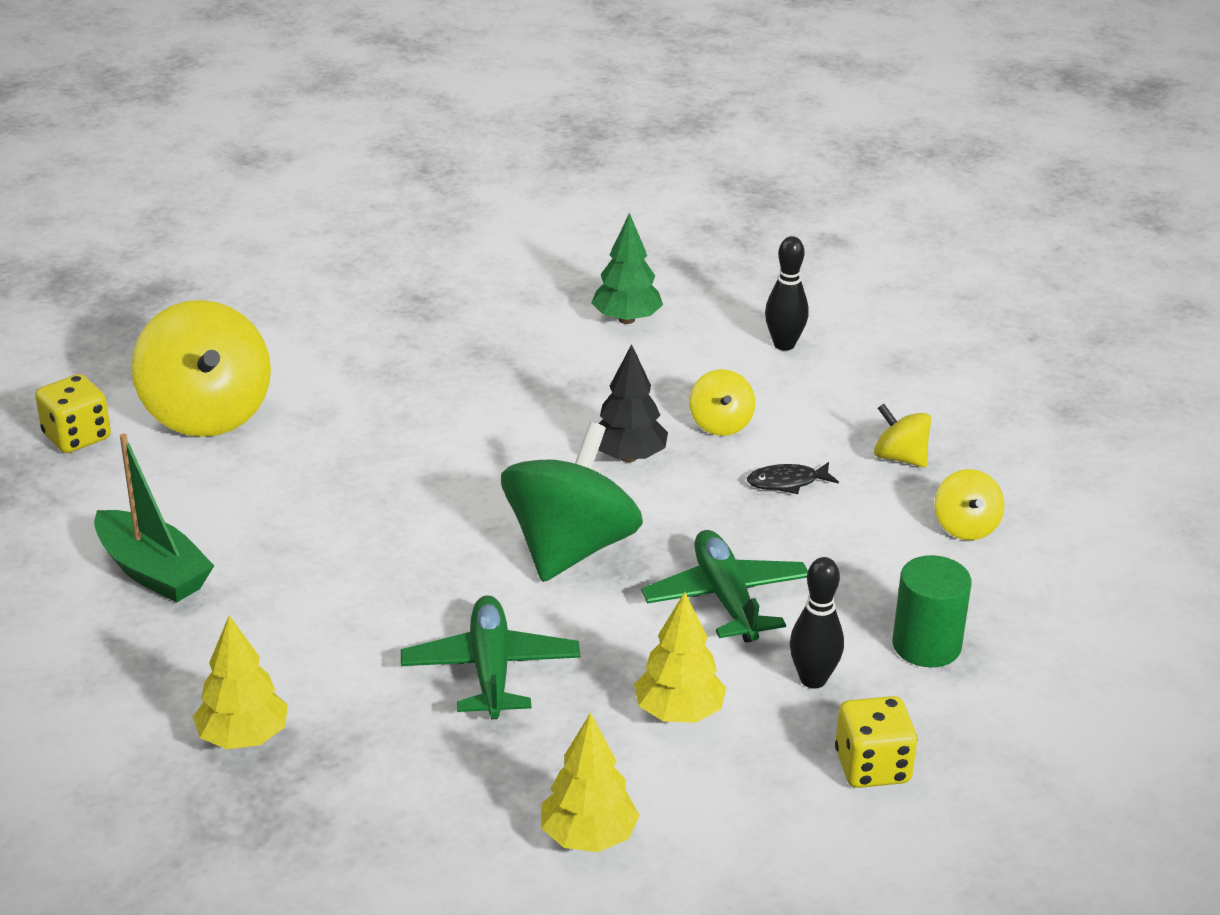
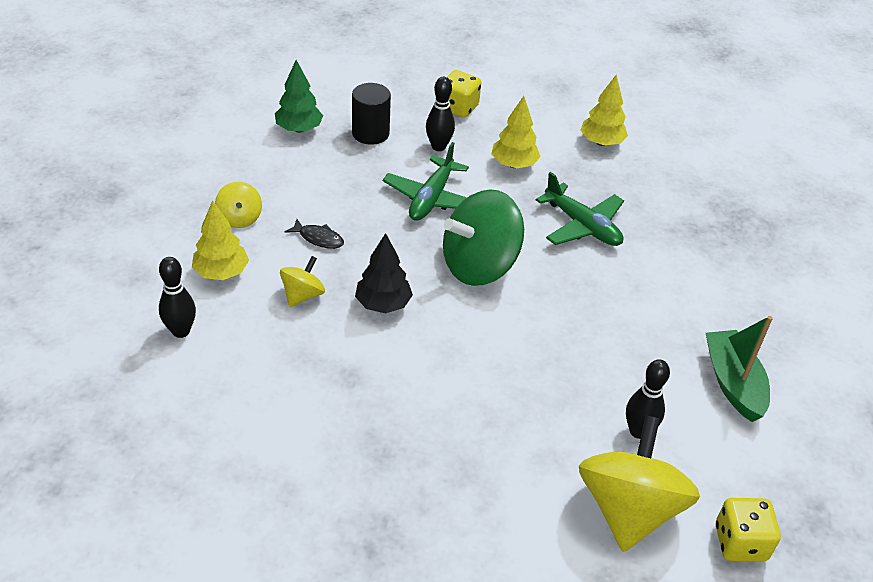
camera: 145 degrees left, 10 degrees up
yellow tree [193,615,288,749] -> yellow tree moved to [192,200,249,280]
green plane [401,595,580,719] -> green plane turned 75 degrees counterclockwise [536,172,624,246]
green tree [591,213,663,324] -> green tree moved to [275,60,323,133]
green cylinder [892,555,972,667] -> black cylinder [352,83,391,145]
yellow spinning top [935,469,1004,540] -> none
none -> black bowling pin [626,359,670,439]

